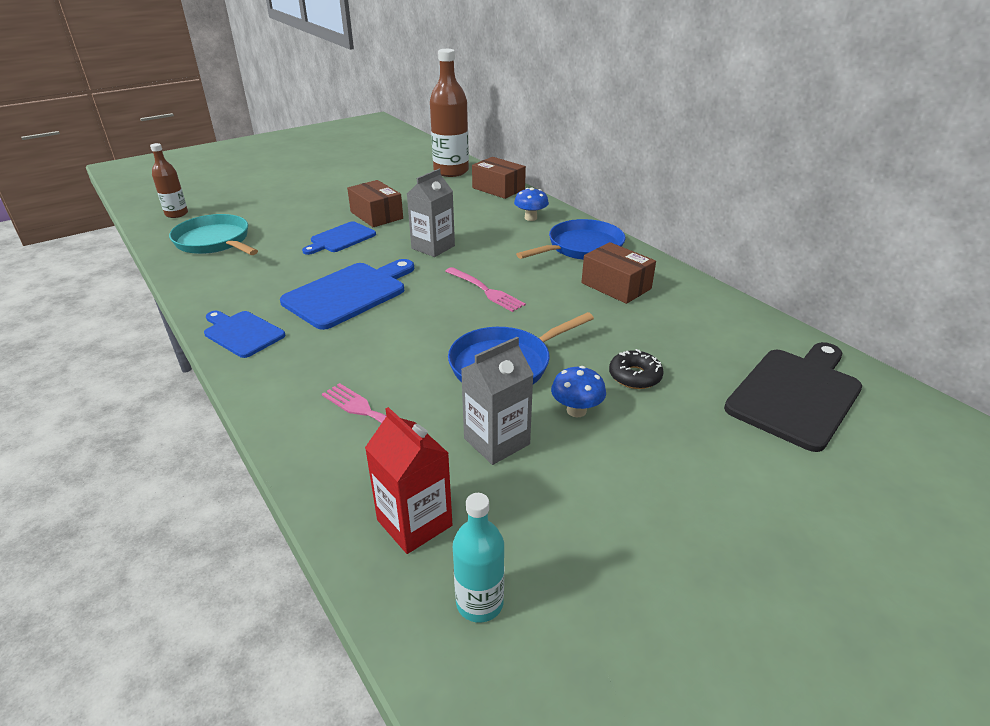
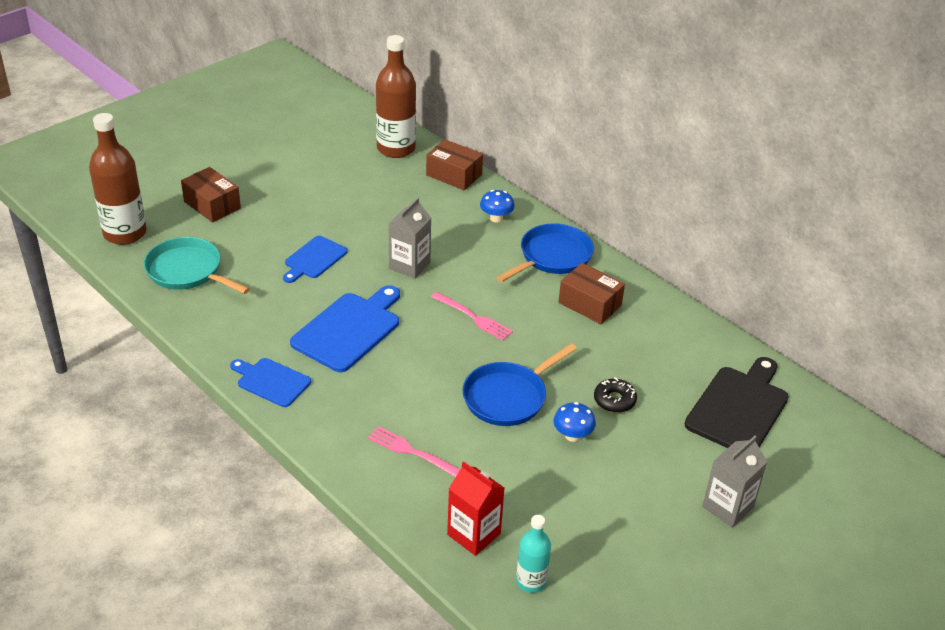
camera: 10 degrees left, 5 degrees up
brown bottle [150,143,188,218] -> brown bottle [89,113,147,245], size x1.85
brown box [347,180,403,227] -> brown box moved to [181,167,241,223]
grey carton [461,337,534,465] -> grey carton moved to [702,436,767,527]

